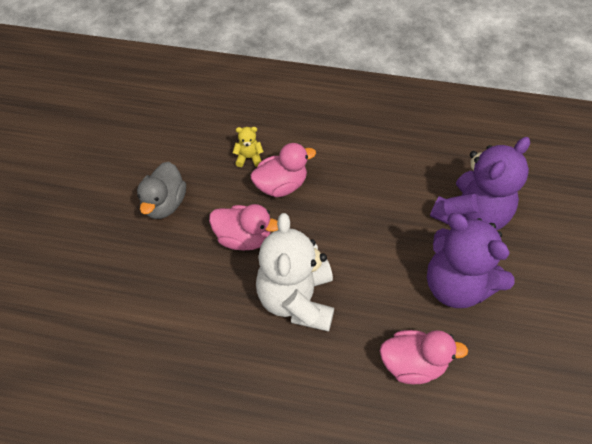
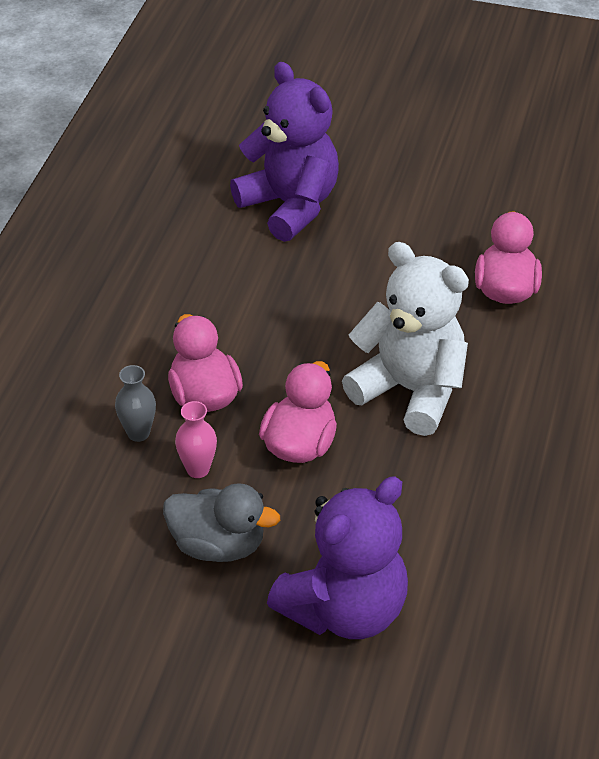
camera: 85 degrees left, 10 degrees down
yellow teddy bear [233,127,264,167] -> grey vase [115,365,156,442]
white teddy bear [256,213,334,332] -> white teddy bear turned 150 degrees counterclockwise [342,242,469,436]
purple teddy bear [427,213,514,308] -> purple teddy bear moved to [267,476,408,639]
none -> pink vase [175,401,217,478]

